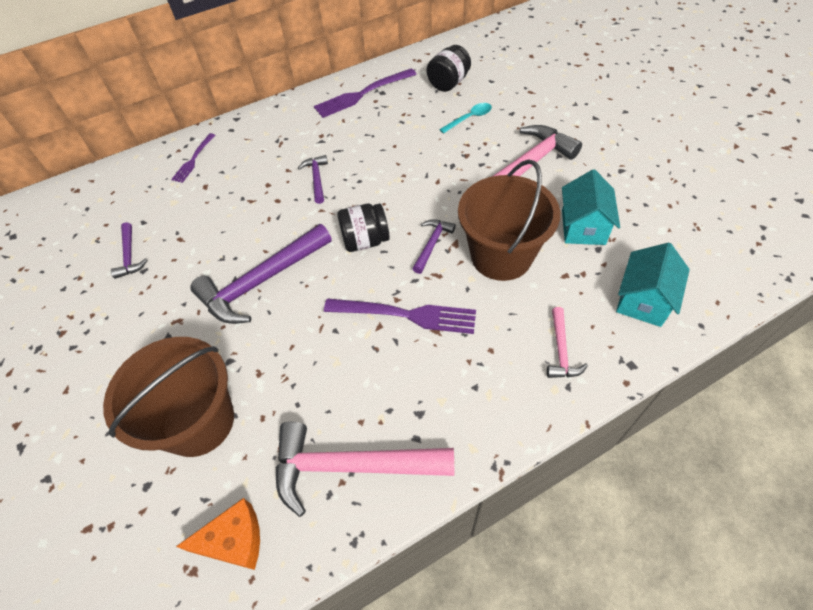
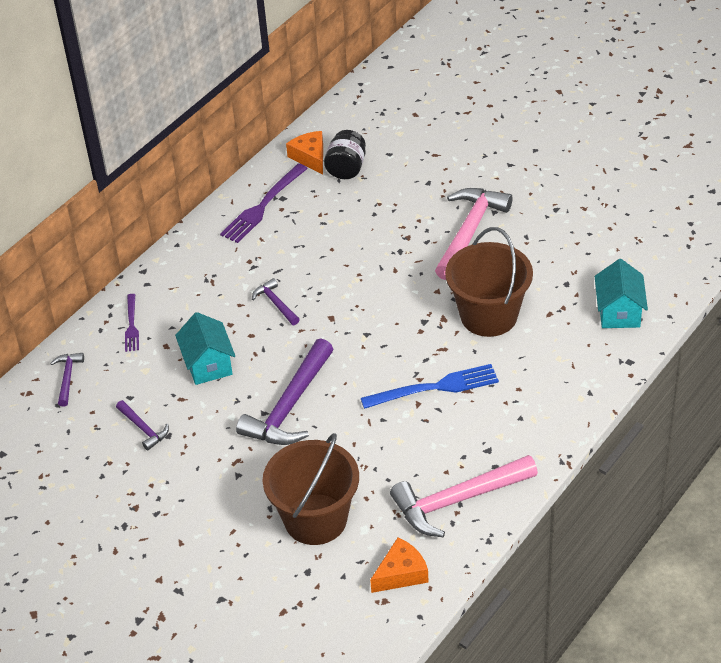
camera: 25 degrees left, 10 degrees down
purple fork [324,298,476,334] -> blue fork [361,364,499,409]
black jar [337,203,390,252] -> none
purple hammer [412,219,456,274] -> purple hammer moved to [50,353,84,406]
turquoise spoon [439,103,492,134] -> none
pink hammer [547,307,588,378] -> none
turquoise house [562,169,620,245] -> turquoise house moved to [175,312,235,385]
none -> orange cheese [286,131,323,174]

